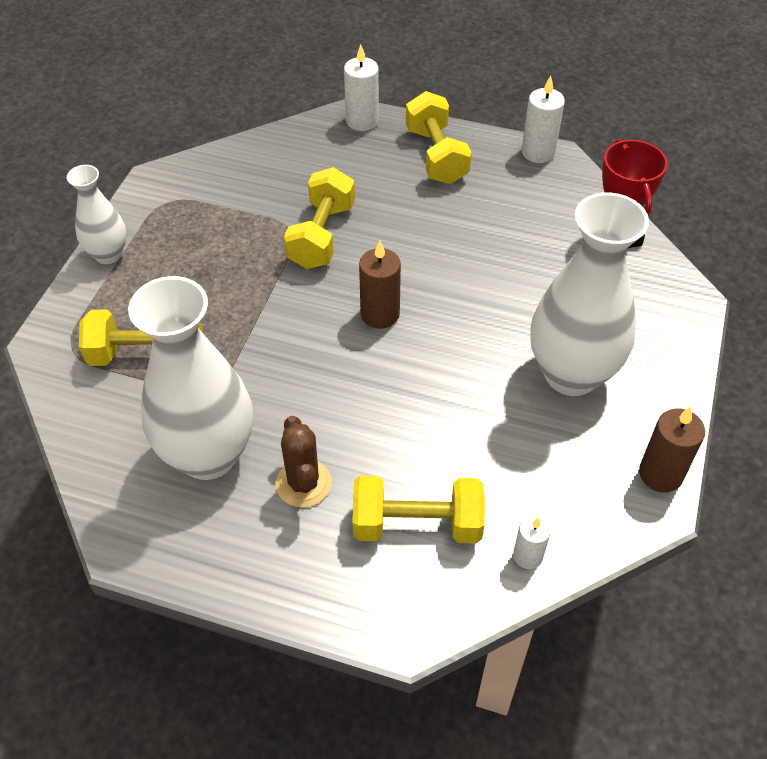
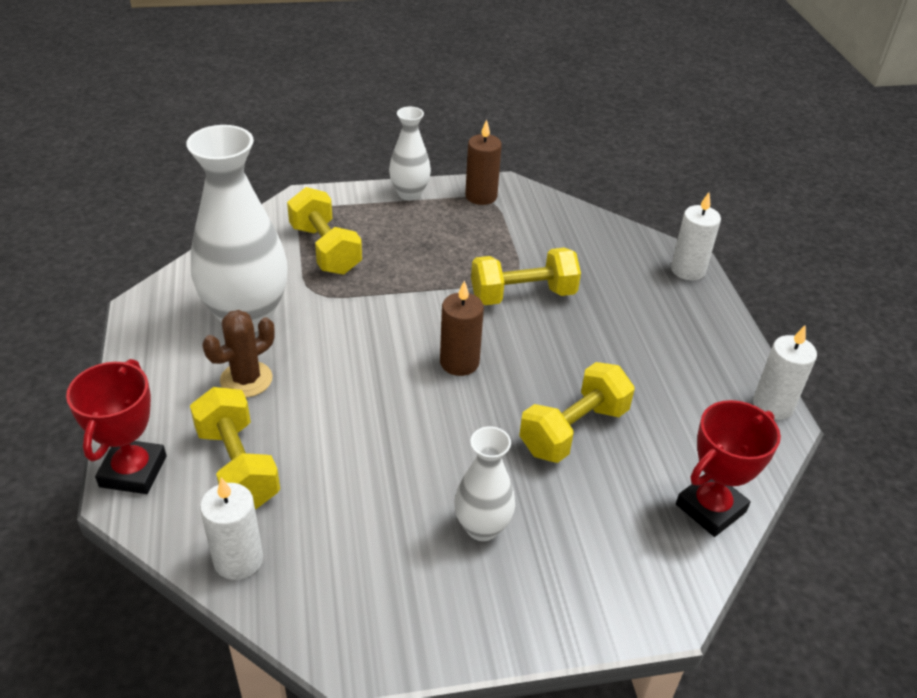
camera: 60 degrees right, 10 degrees down
yellow dumbbell [406,91,472,184] -> yellow dumbbell moved to [519,362,635,463]
white candle [513,516,551,569] -> white candle [200,477,263,580], size x1.56
white vase [531,192,649,396] -> white vase [454,426,515,541], size x0.53
brown candle [639,406,705,492] -> brown candle moved to [465,119,502,205]
none -> red trophy [66,359,166,494]

